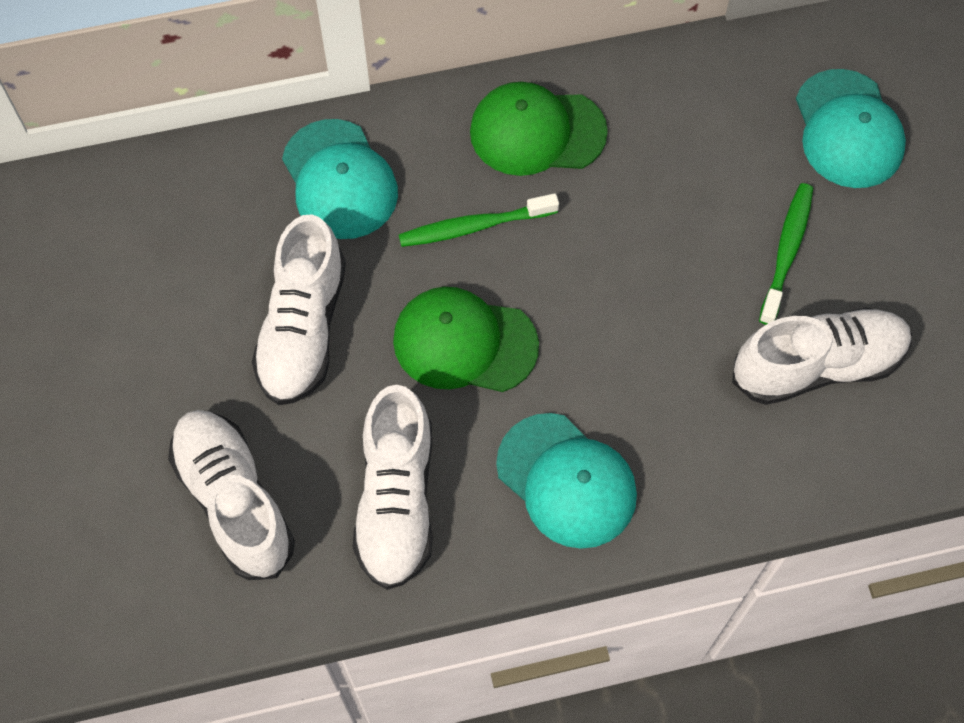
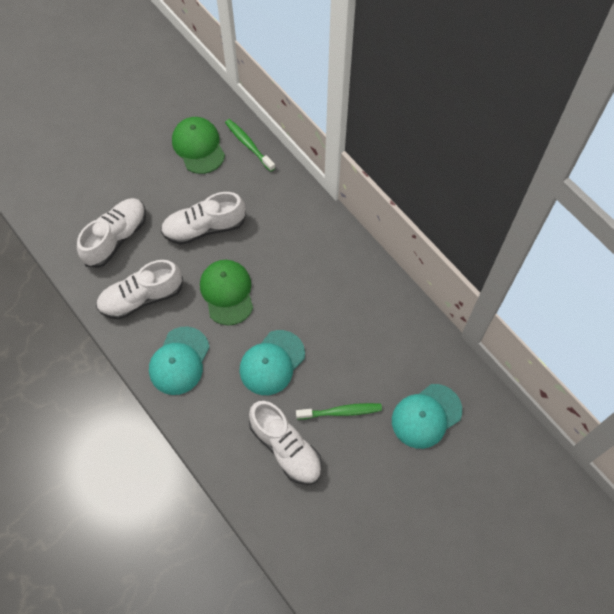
camera: 65 degrees right, 0 degrees up
turquoise cap [282,119,398,239] -> turquoise cap moved to [239,330,305,395]
green toothbrush [399,193,559,247] -> green toothbrush moved to [225,119,275,172]
green cap [470,82,608,176] -> green cap moved to [172,117,225,174]

